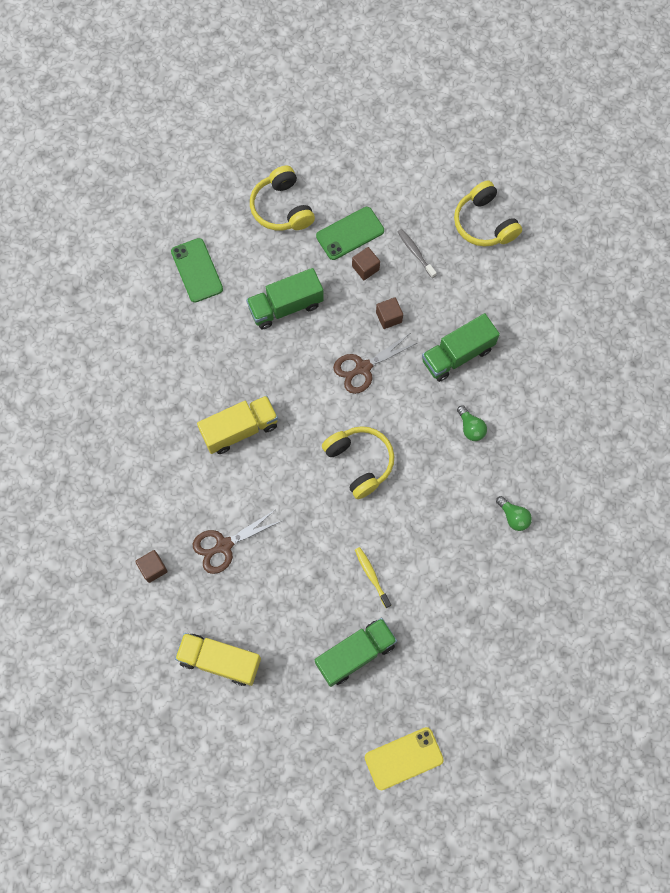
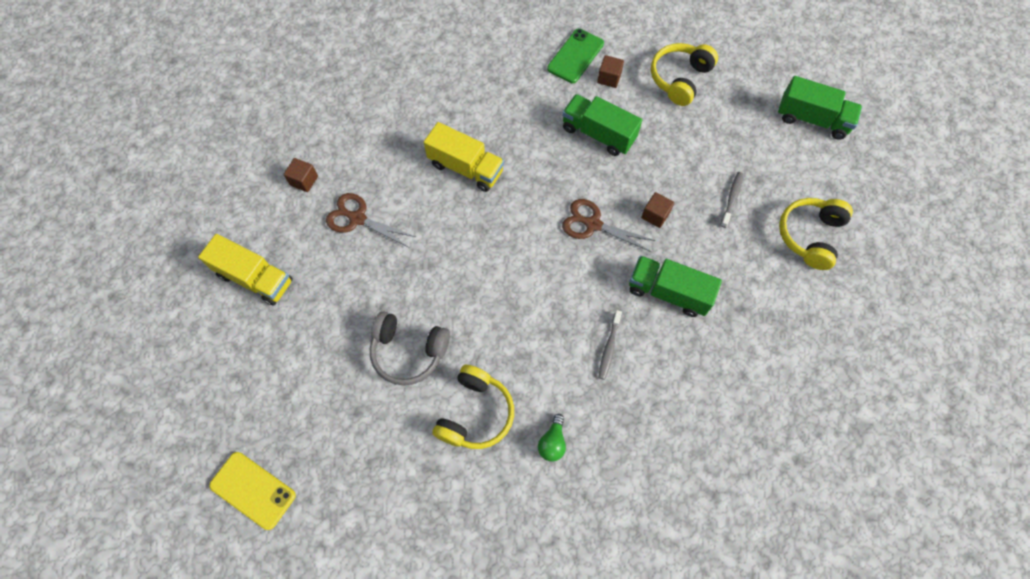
camera: 55 degrees right, 5 degrees down
yellow truck [175,633,261,686] -> yellow truck turned 135 degrees clockwise [198,234,293,306]
green truck [315,618,397,687] -> green truck moved to [778,76,862,140]
green phone [316,207,384,260] -> none
yellow headphones [322,426,394,499] -> yellow headphones moved to [432,365,514,449]
brown cube [352,247,380,280] -> brown cube moved to [597,55,624,88]
yellow toothbrush [355,547,391,608] -> grey headphones [370,312,450,386]
green light bulb [457,405,487,441] -> grey toothbrush [599,310,622,380]

